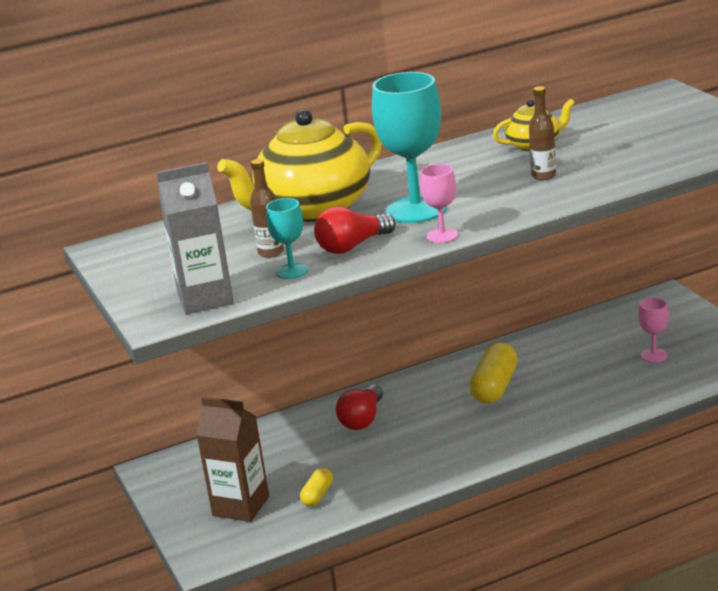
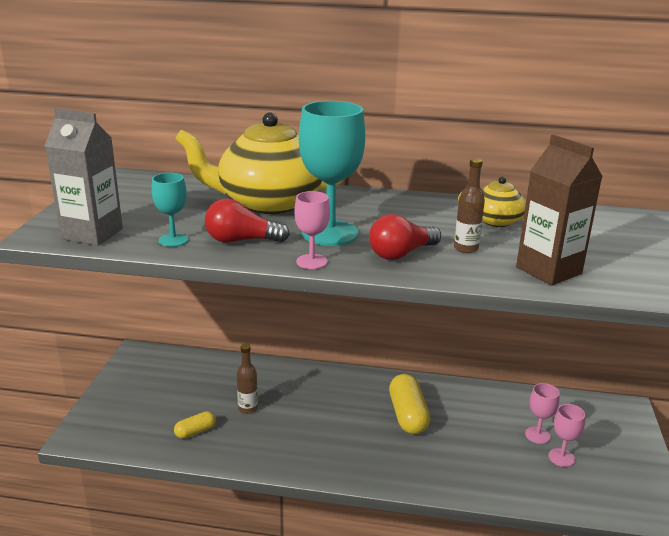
camera: 30 degrees right, 0 degrees up
brown carton [196,397,269,522] -> brown carton moved to [516,135,603,286]
brown bottle [250,159,284,258] -> brown bottle moved to [236,344,258,414]
red light bulb [336,384,383,430] -> red light bulb moved to [369,214,441,260]
yellow capsule [470,342,518,404] -> yellow capsule turned 60 degrees counterclockwise [389,374,430,434]
none -> pink goblet [525,383,560,444]

